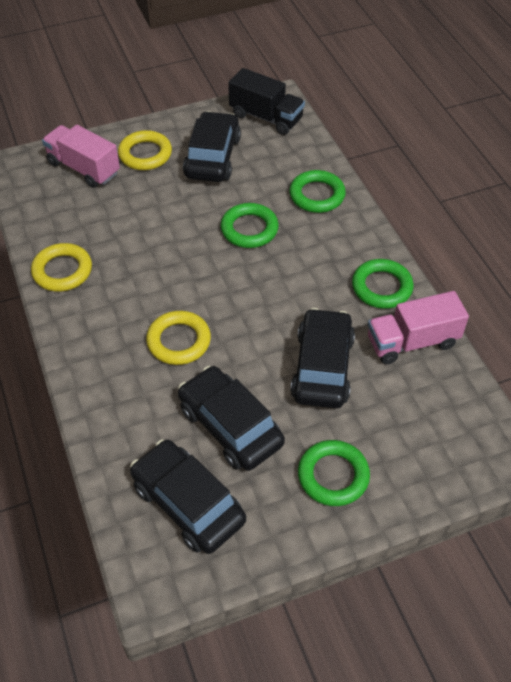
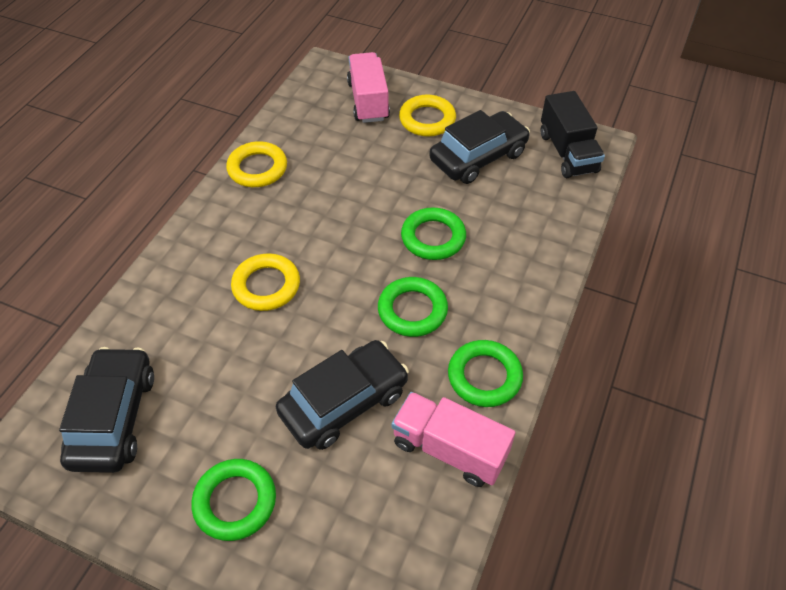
camera: 45 degrees right, 0 degrees up
black car [178,366,285,471] -> none
green ring [289,170,346,213] -> green ring moved to [378,277,448,337]

